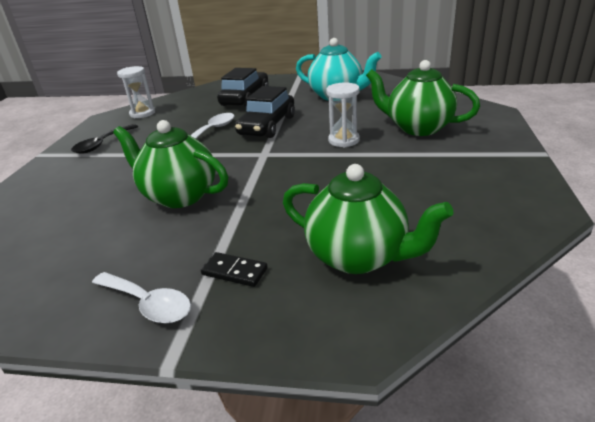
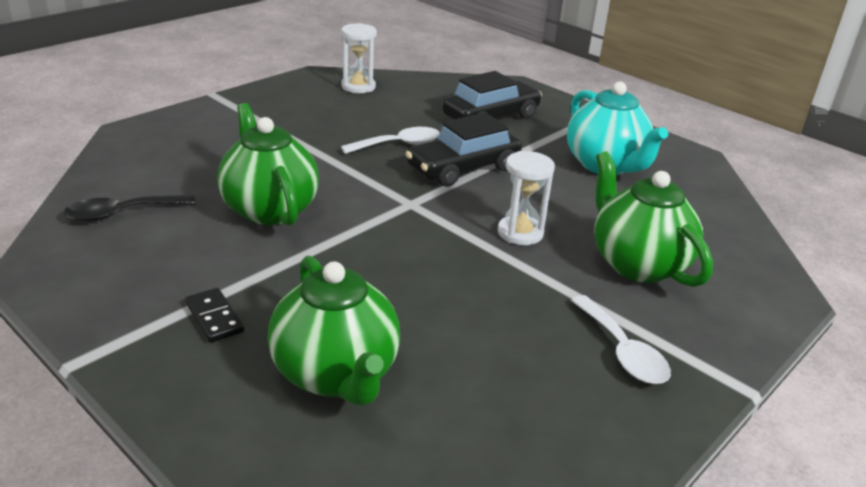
camera: 30 degrees right, 0 degrees up
black spoon [71,124,138,154] -> black spoon moved to [64,195,195,222]
white spoon [92,272,191,323] -> white spoon moved to [571,295,671,384]

